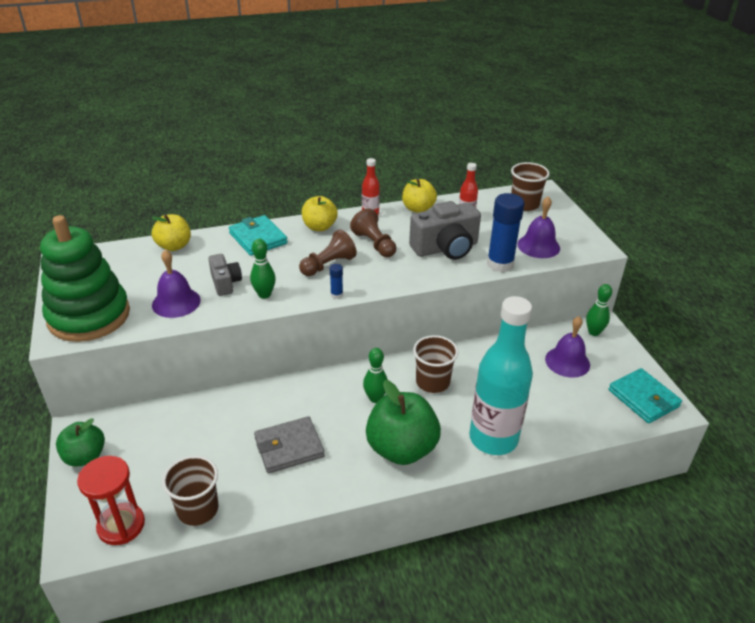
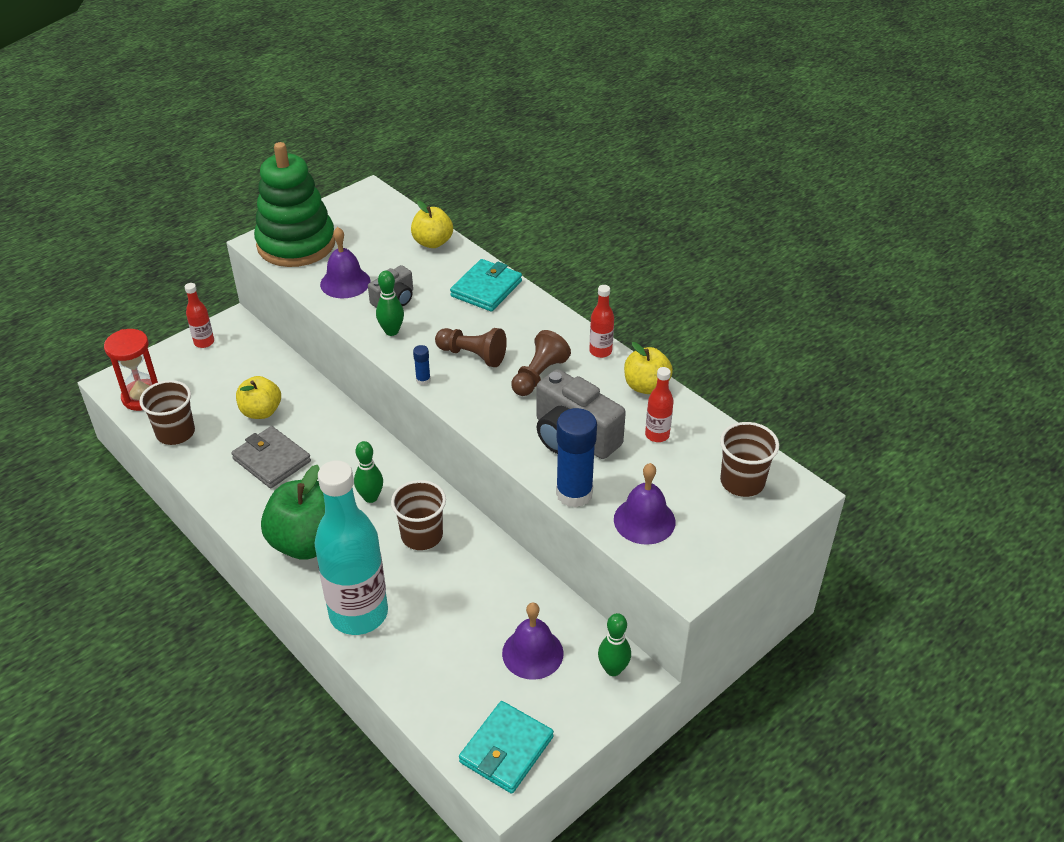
camera: 65 degrees right, 5 degrees up
green apple [56,418,105,467] -> red bottle [185,283,214,348]
yellow apple [302,196,338,231] -> yellow apple moved to [236,376,281,419]

